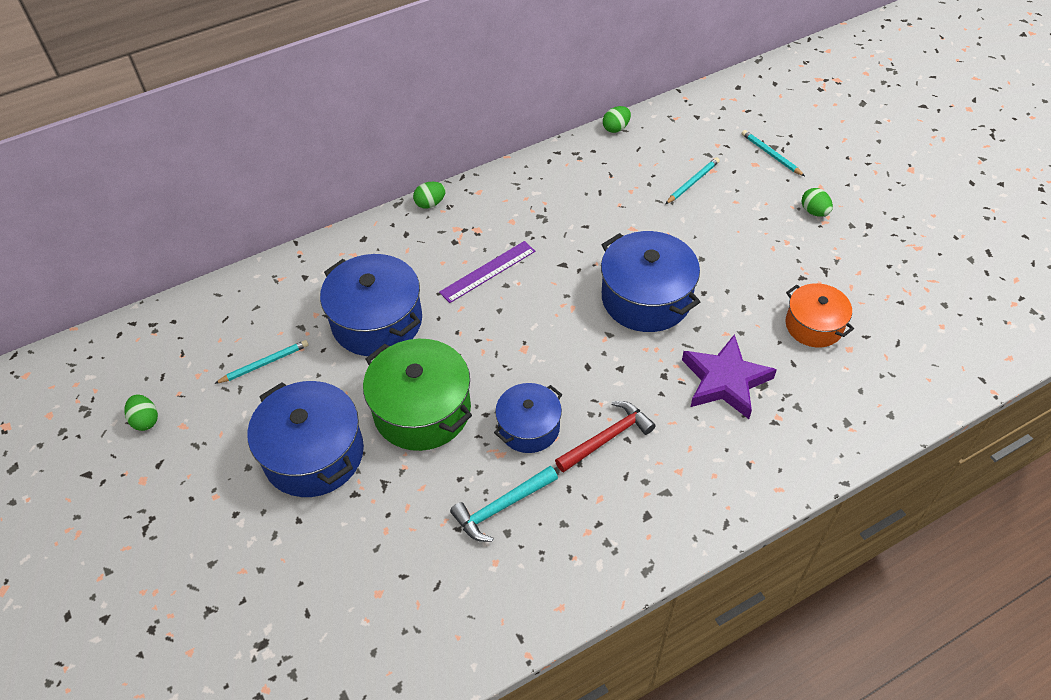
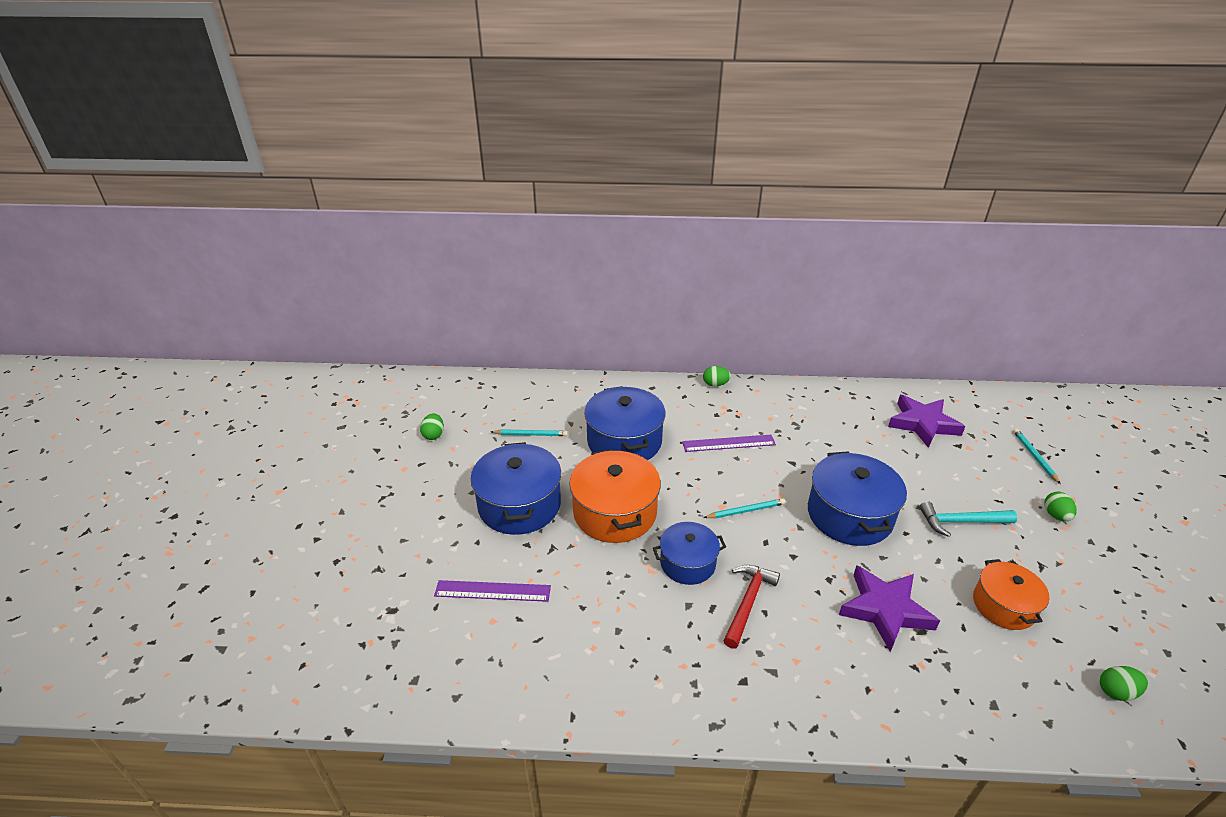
camera: 30 degrees right, 15 degrees down
green pot [363,339,472,451] -> orange pot [569,449,661,543]
turquoise hammer [450,466,558,542] -> turquoise hammer moved to [920,501,1017,537]
red hammer [555,401,656,473] -> red hammer turned 60 degrees counterclockwise [723,565,780,649]
green egg [603,106,631,133] -> green egg moved to [1100,666,1148,701]
turquoise pencil [666,157,720,204] -> turquoise pencil moved to [703,498,786,518]
none -> purple ruler [434,580,551,602]
none -> purple star [888,395,965,448]

